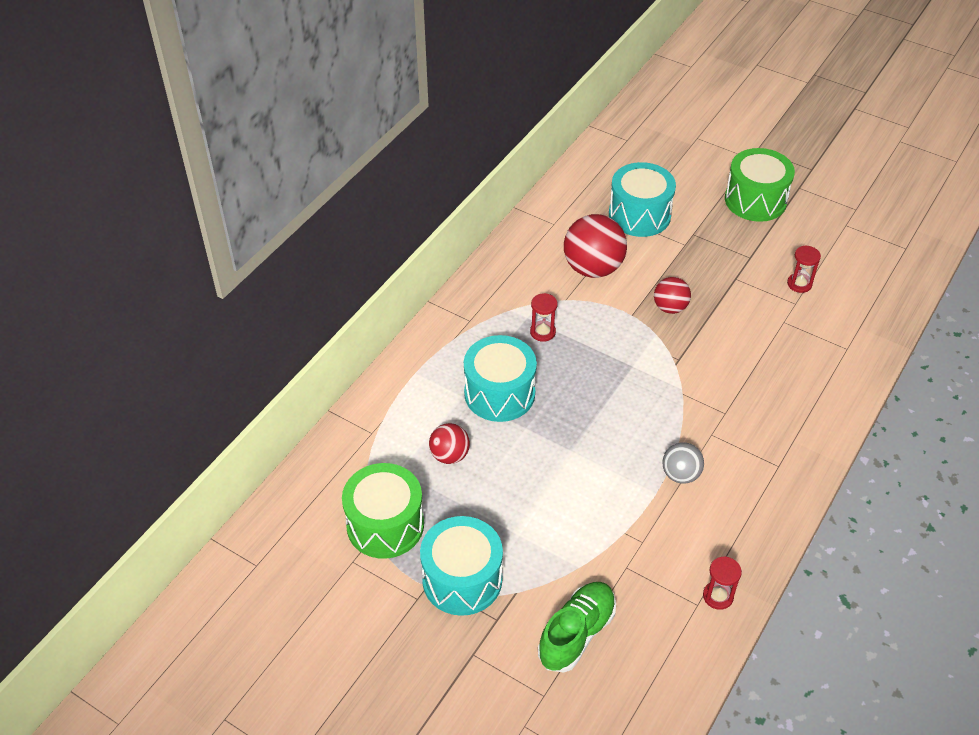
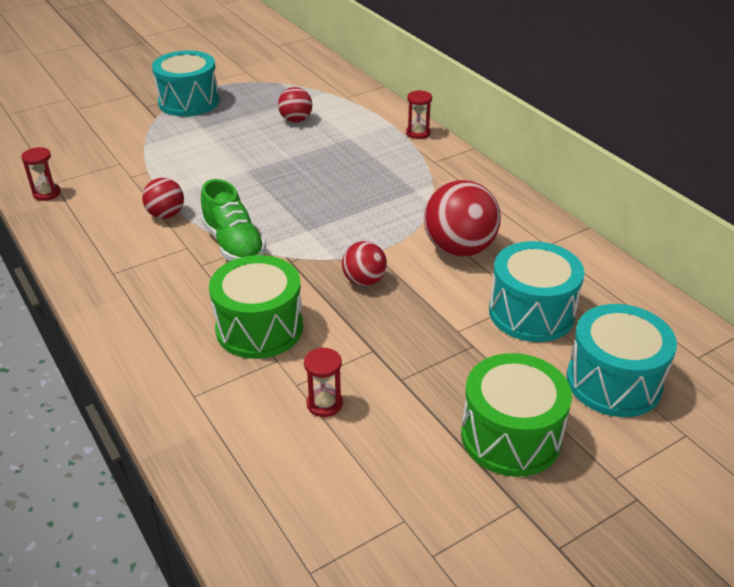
camera: 115 degrees right, 10 degrees down
green drum [342,463,424,559] -> green drum moved to [209,255,303,359]
turquoise drum [464,335,537,422] -> turquoise drum moved to [567,304,677,417]
red hourglass [530,293,558,342] -> red hourglass moved to [406,90,432,139]
green shoe [538,582,616,673] -> green shoe moved to [201,179,266,261]
grey ball [663,442,704,484] -> red ball [142,178,184,219]

